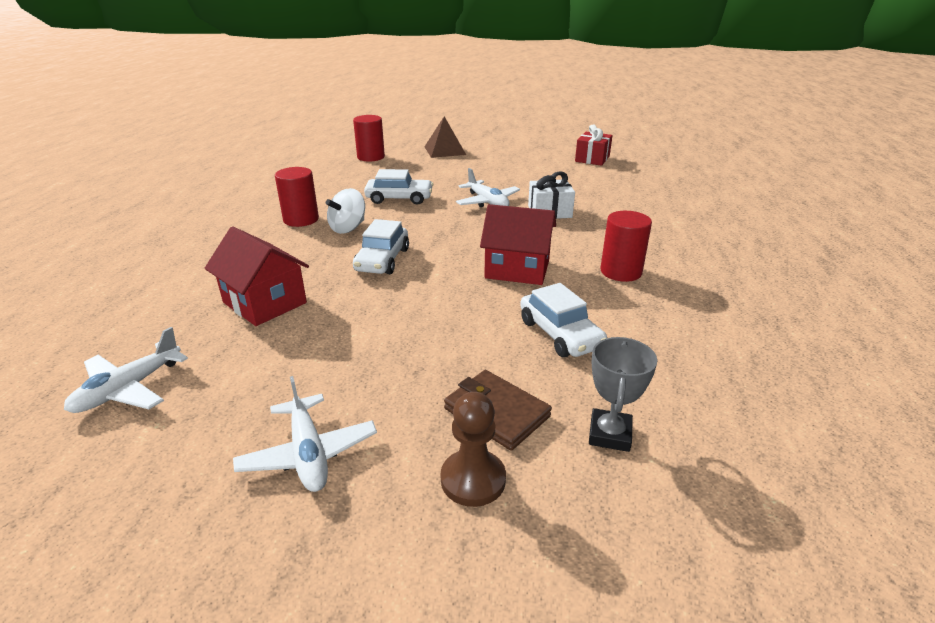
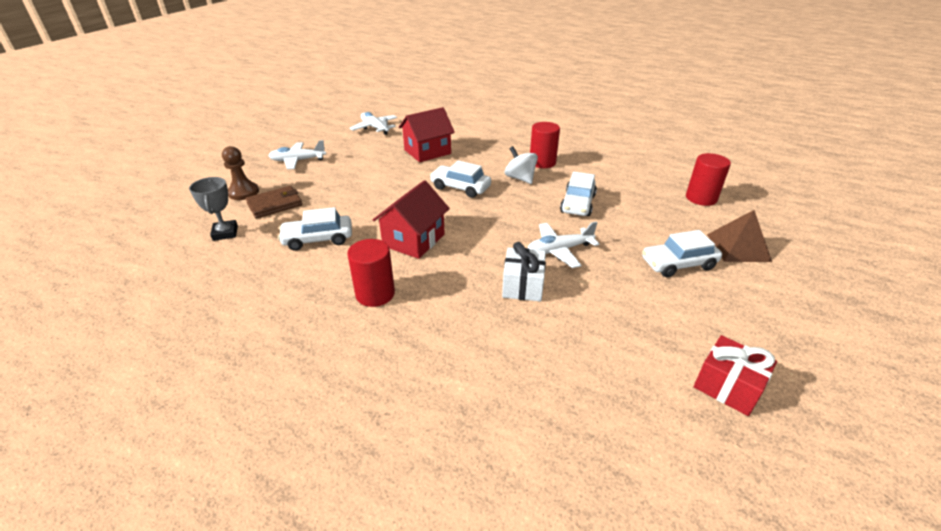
camera: 105 degrees right, 5 degrees up
grey trophy [589,337,657,452] -> grey trophy turned 45 degrees clockwise [189,177,238,241]
none -> white car [642,230,722,277]

